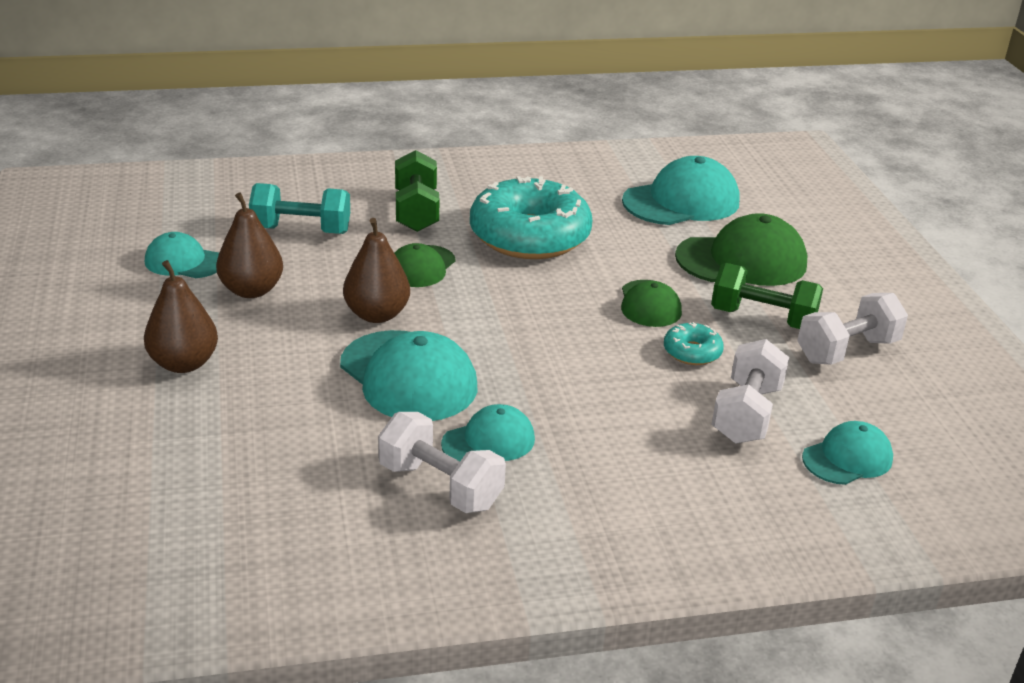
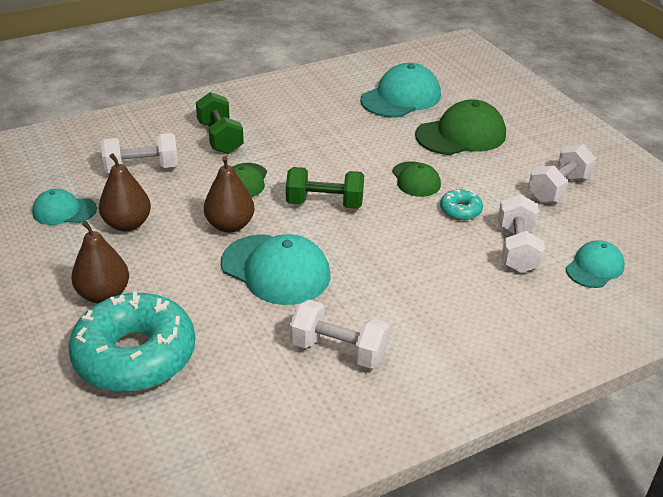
camera: 15 degrees left, 5 degrees up
turquoise dumbbell [249,183,350,234] -> white dumbbell [101,133,178,173]
turquoise cap [441,404,535,461] -> none
turquoise donut [470,176,592,259] -> turquoise donut moved to [68,291,195,392]
green dumbbell [711,263,823,329] -> green dumbbell moved to [286,167,364,209]

